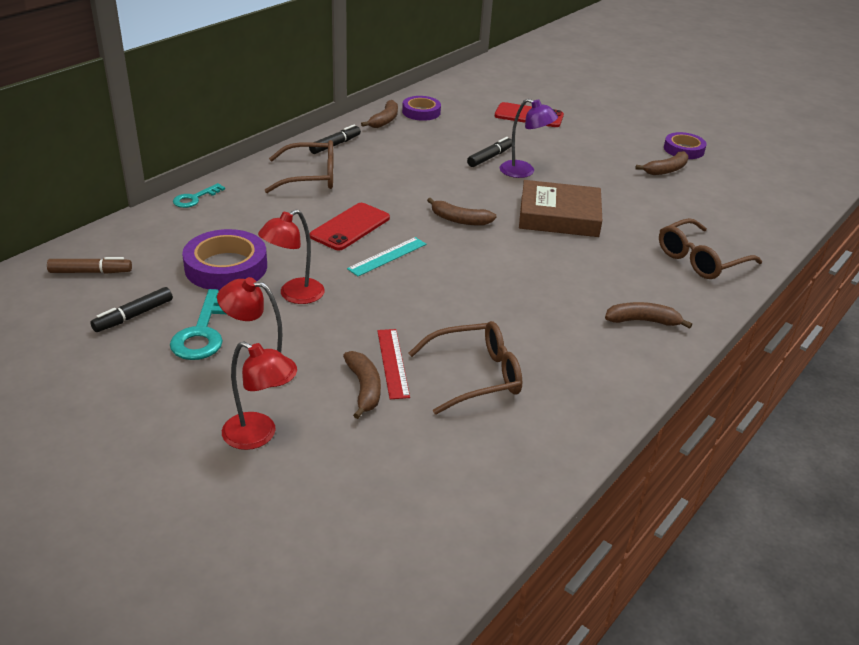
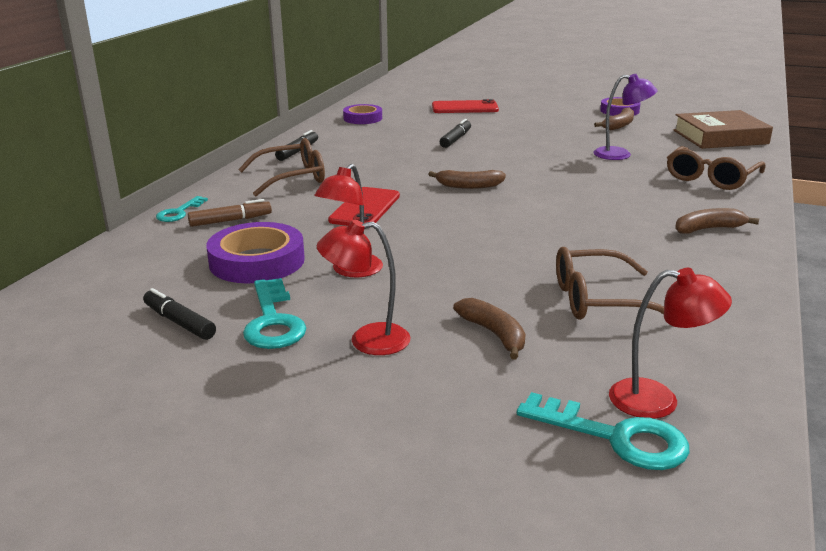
camera: 15 degrees left, 10 degrees down
brown marker [47,257,132,274] -> brown marker moved to [188,199,272,227]
black marker [90,287,173,332] -> black marker turned 105 degrees clockwise [143,288,216,340]
red lamp [222,341,293,450] -> red lamp moved to [609,268,732,419]
turquoise ruler [347,237,426,276] -> none
brown banana [361,100,398,128] -> none
red ruler [377,329,410,399] -> none
brown glasses [408,321,522,415] -> brown glasses turned 150 degrees counterclockwise [556,247,664,320]
purple lamp [500,99,558,178] -> purple lamp moved to [593,74,658,160]
brown book [519,180,602,237] -> brown book moved to [674,110,773,149]
none -> turquoise key [517,392,690,470]

